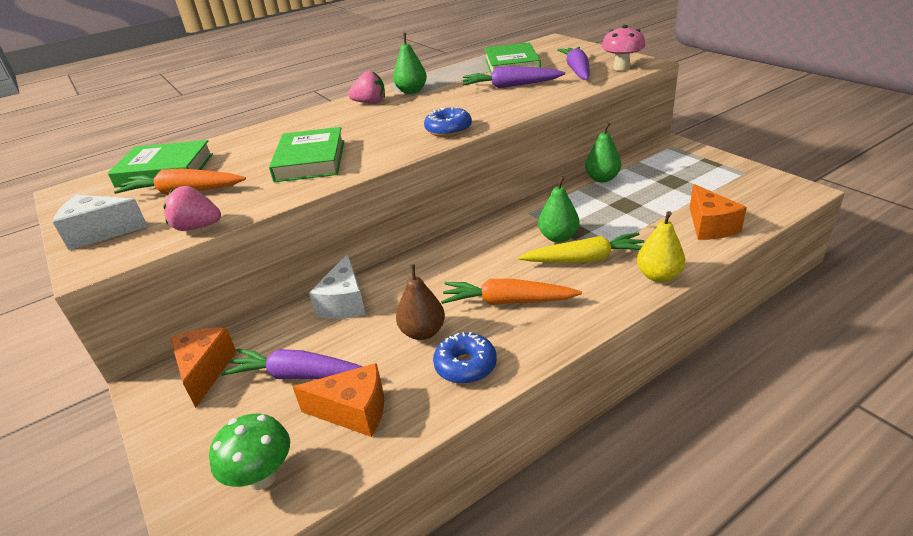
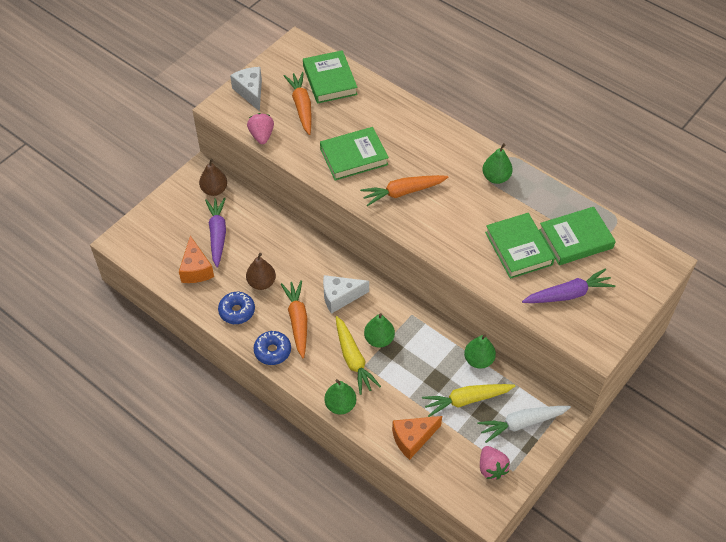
camera: 70 degrees right, 20 degrees up
orange cheese [170,328,237,408] -> brown pear [199,159,227,196]
green mushroom [209,414,290,490] -> none
white cheese [309,254,366,319] -> white cheese moved to [323,275,369,314]
pink strawberry [348,71,385,104] -> pink strawberry moved to [480,446,510,480]
blue donut [424,107,472,137] -> blue donut moved to [253,331,291,365]
purple carrot [462,66,565,88] -> green book [485,213,555,279]
pink mushroom [601,25,646,71] -> none
yellow pear [637,211,685,282] -> green pear [325,379,356,414]
none -> orange carrot [360,175,448,206]
none -> yellow carrot [422,384,516,417]
none -> white carrot [477,406,571,443]

